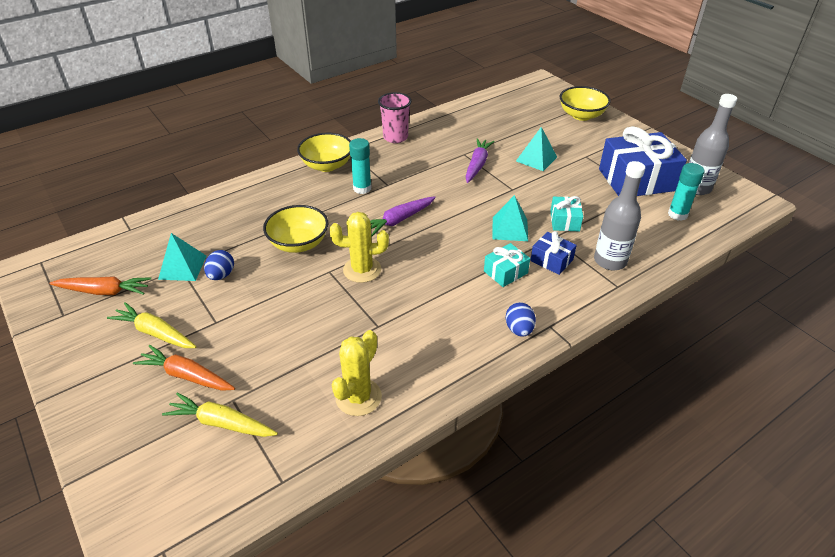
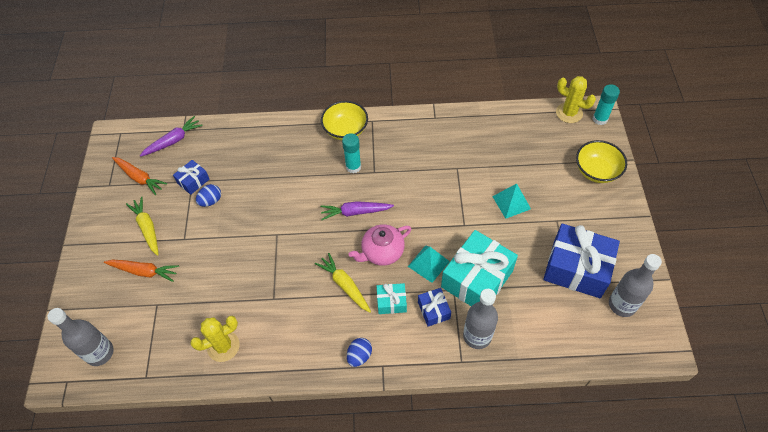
camera: 35 degrees right, 15 degrees up
orange carrot [133,345,235,391] -> orange carrot turned 135 degrees clockwise [104,259,179,282]
turquoise pyramid [158,233,206,281] -> blue gift [173,160,209,195]
yellow carrot [162,393,278,437] -> yellow carrot moved to [315,253,371,312]
yellow bowl [263,205,328,253] -> none
yellow cactus [329,212,389,283] -> yellow cactus moved to [556,76,596,123]
pink cup [378,92,411,143] -> none
purple carrot [465,138,495,183] -> purple carrot moved to [140,116,203,157]
turquoise gift [550,196,583,232] -> turquoise gift [441,230,518,306], size x2.08
turquoise glue stick [668,163,705,221] -> turquoise glue stick moved to [593,84,620,125]
none -> grey bottle [47,308,114,366]
none -> pink teapot [348,224,412,266]

